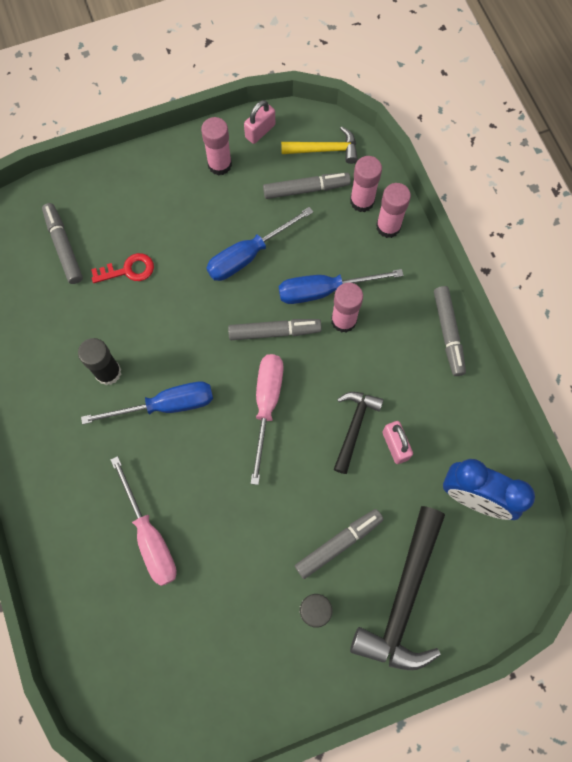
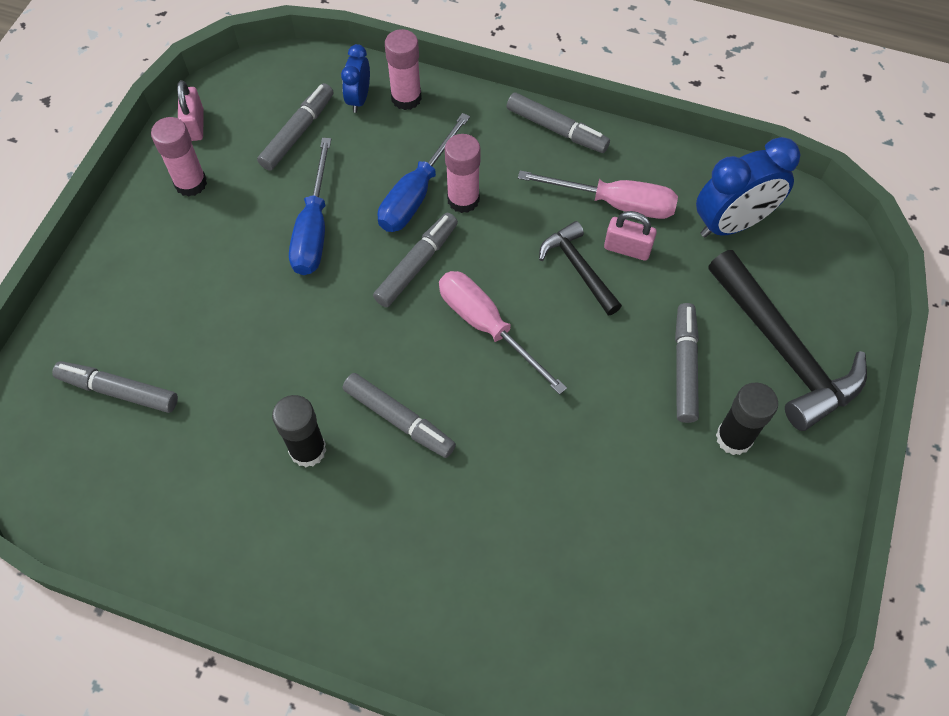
camera: 50 degrees left, 10 degrees down
blue screwdriver [81,382,213,424] -> grey marker [343,373,456,458]
red key [91,253,154,283] -> none
pink screwdriver [110,456,177,586] -> pink screwdriver moved to [518,170,678,219]
yellow hammer [281,126,358,164] -> none
pink glue stick [350,156,382,212] -> blue clock [341,44,370,113]

